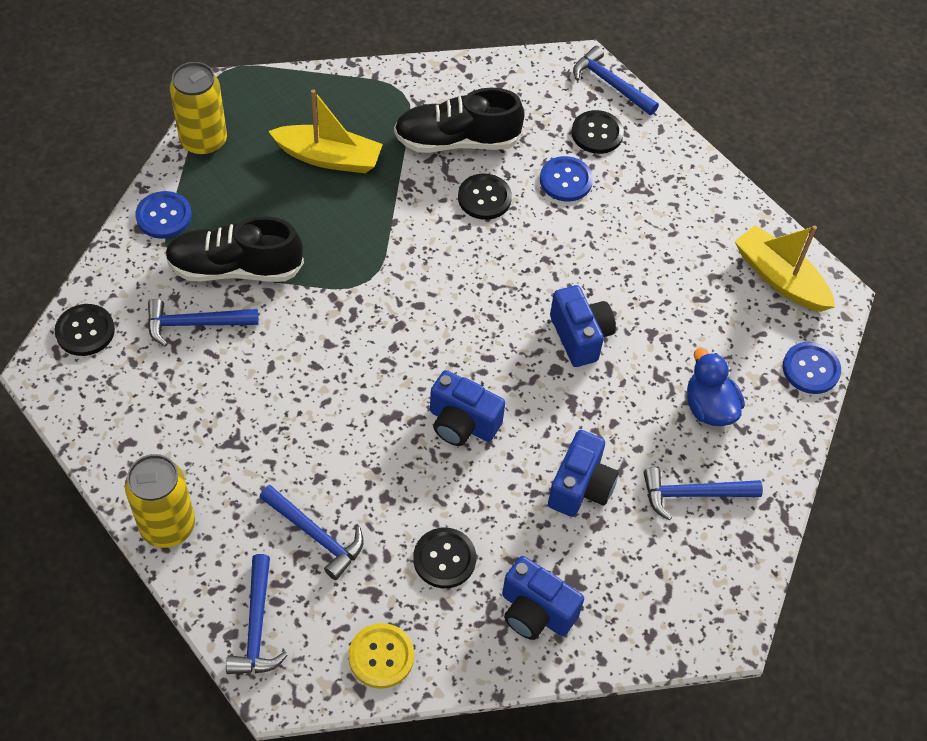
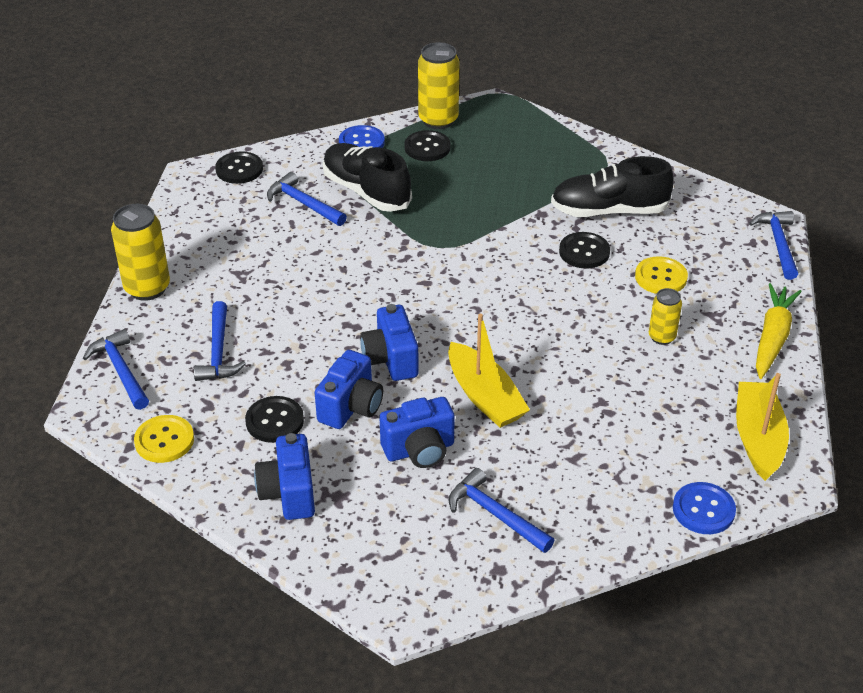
camera: 50 degrees right, 15 degrees down
blue hammer [226,554,288,674] -> blue hammer turned 105 degrees clockwise [83,329,149,410]
yellow boat [268,89,383,173] -> yellow boat moved to [448,314,530,428]
black shoe [394,88,525,153] -> black shoe turned 45 degrees counterclockwise [551,156,674,217]
blue button [540,156,593,201] -> yellow button [635,256,688,294]
blue camera [550,285,616,367] -> blue camera moved to [315,350,383,429]
black button [571,110,624,154] -> black button moved to [404,130,451,161]
blue duck [687,348,745,426] -> none
none -> yellow can [649,288,682,345]
none -> yellow carrot [756,283,802,379]

